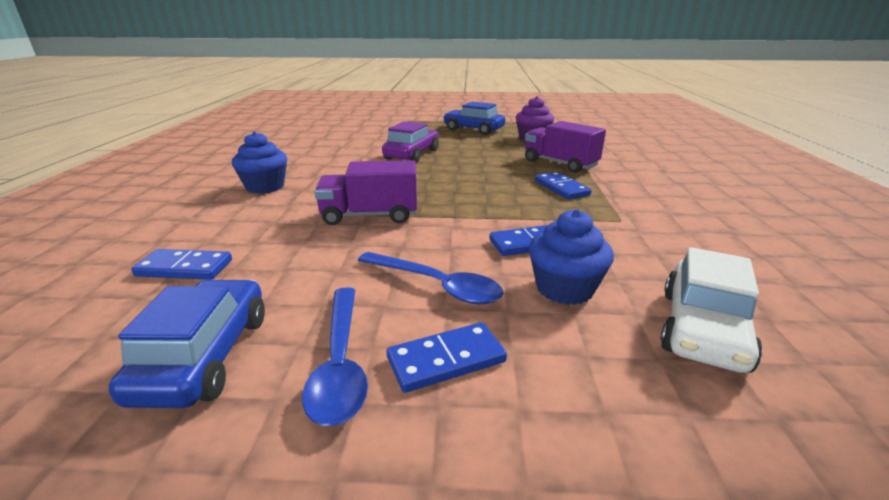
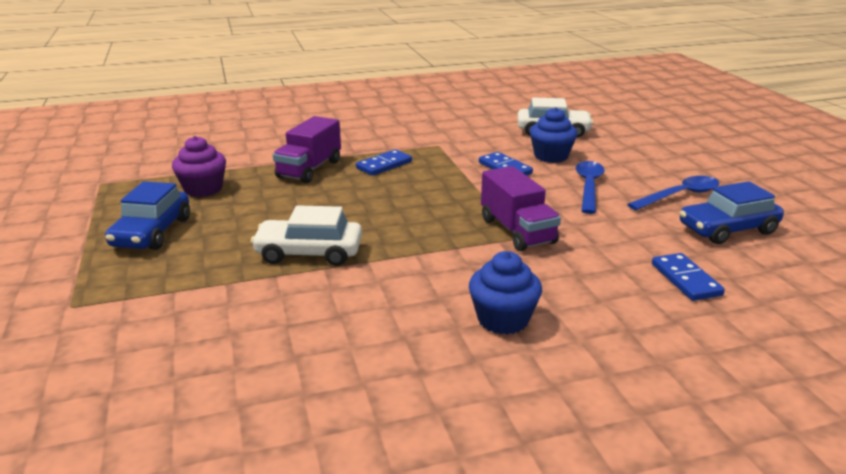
camera: 110 degrees left, 0 degrees up
purple car [382,121,439,163] -> white car [251,205,362,266]
blue domino [387,322,507,393] -> none

